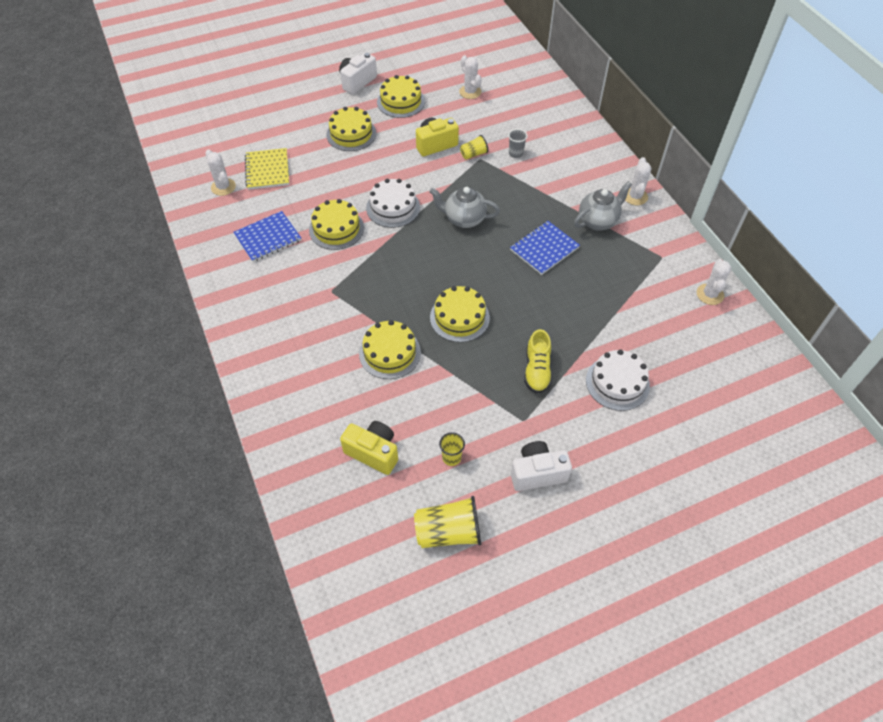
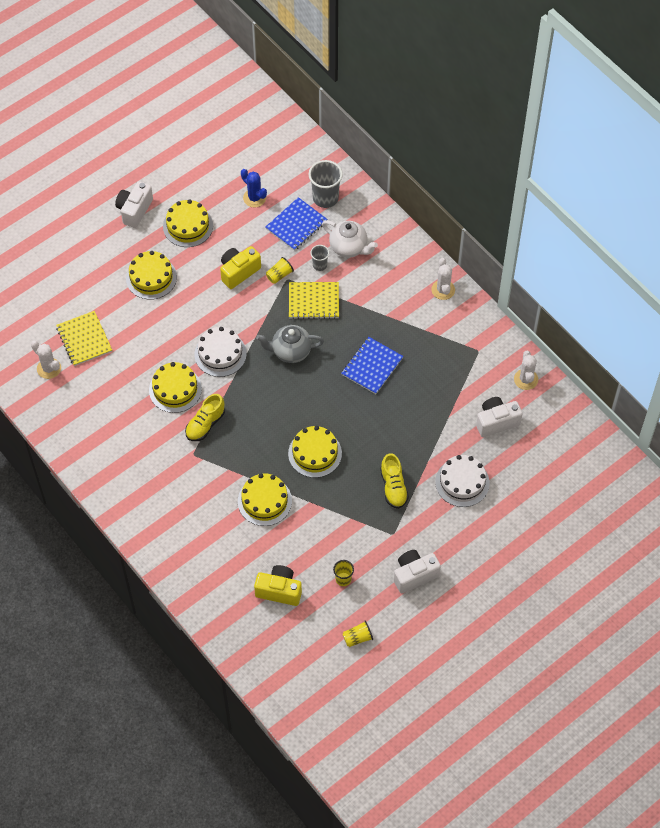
camera: 15 degrees left, 5 degrees up
blue notebook [233,211,301,262] -> blue notebook moved to [266,197,327,251]
yellow cup [414,496,481,548] -> yellow cup [343,621,373,647], size x0.55
white cactus [459,55,482,99] -> blue cactus [241,169,267,208]
grey teapot [574,181,632,231] -> none
none -> yellow shoe [185,394,225,441]
none -> yellow notebook [289,282,339,319]
none -> grey cup [309,160,343,208]
none -> white teapot [322,220,378,258]
none -> white camera [476,397,523,437]

